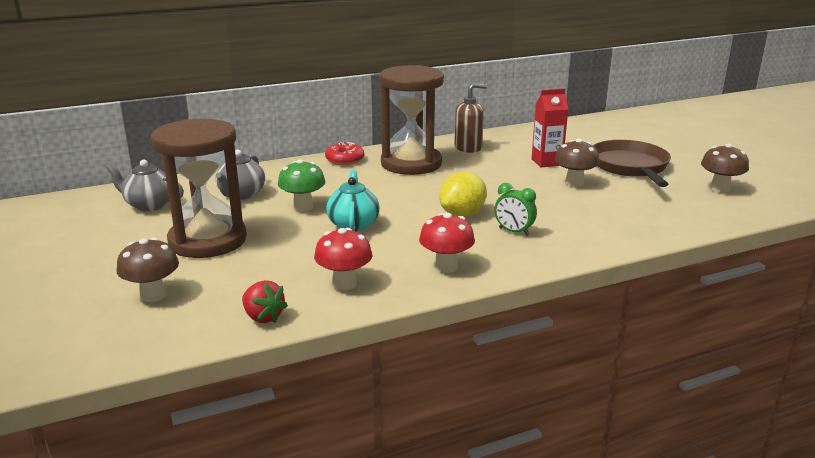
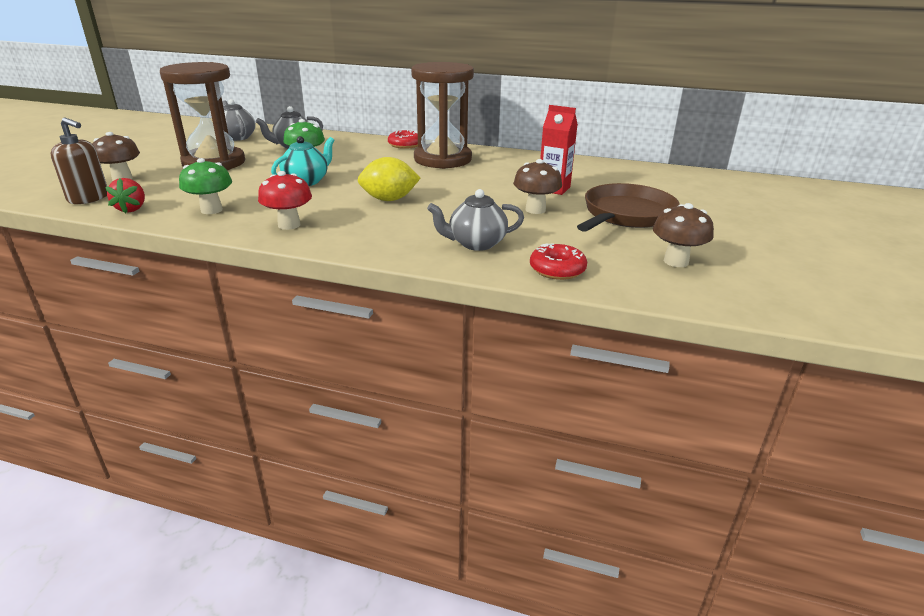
camera: 40 degrees right, 5 degrees up
red mushroom [314,228,372,290] -> green mushroom [179,158,232,214]
brown soap dispenser [454,83,487,153] -> brown soap dispenser moved to [50,117,107,204]
green clock [494,183,537,236] -> none
none -> grey teapot [427,189,524,251]
none -> red donut [530,243,587,280]

